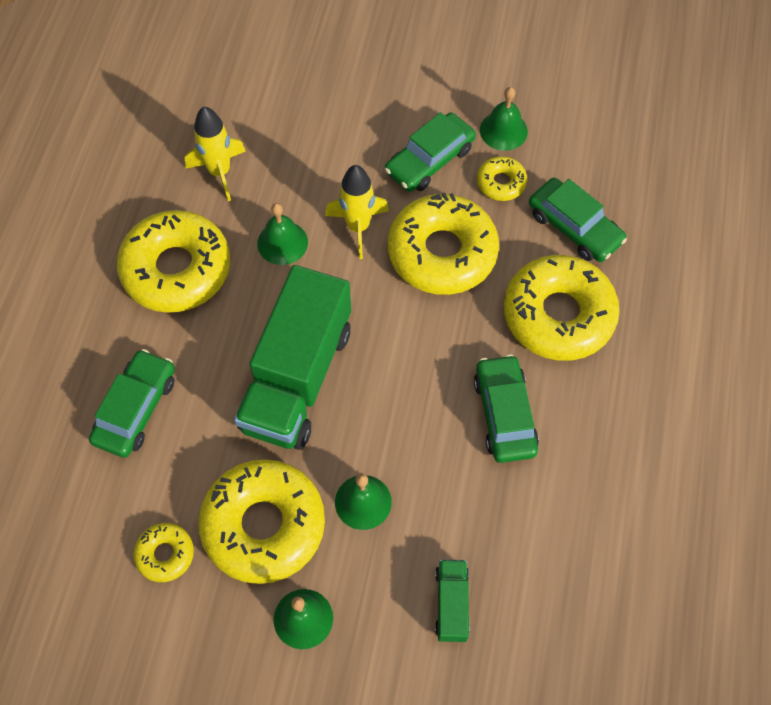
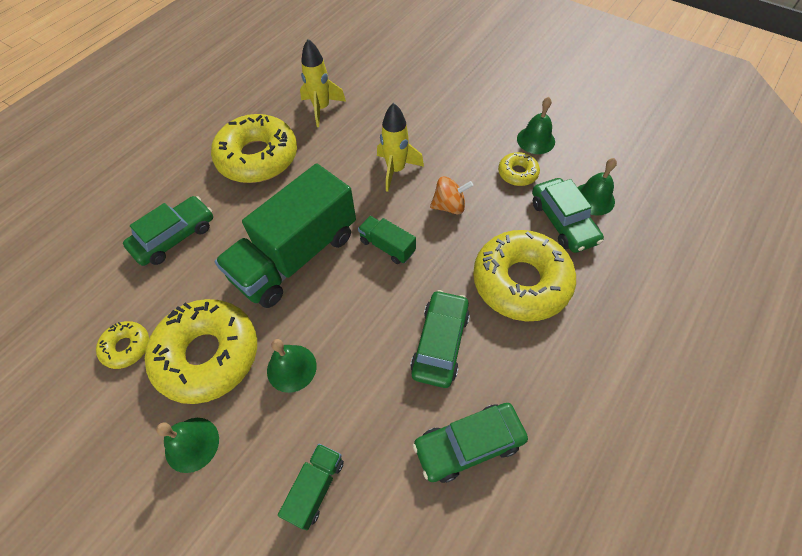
camera: 25 degrees right, 5 degrees down
green bell [257,203,308,265] -> green bell moved to [577,158,617,215]
green car [385,112,476,192] -> green car moved to [413,403,528,483]
yellow donut [388,193,499,295] -> orange spinning top [430,176,473,215]
none -> green truck [358,216,416,264]

